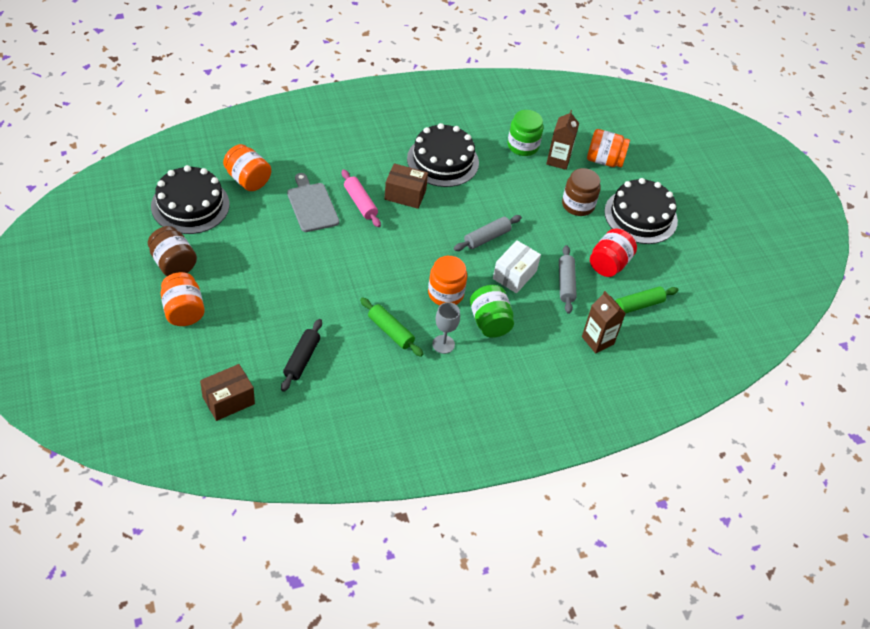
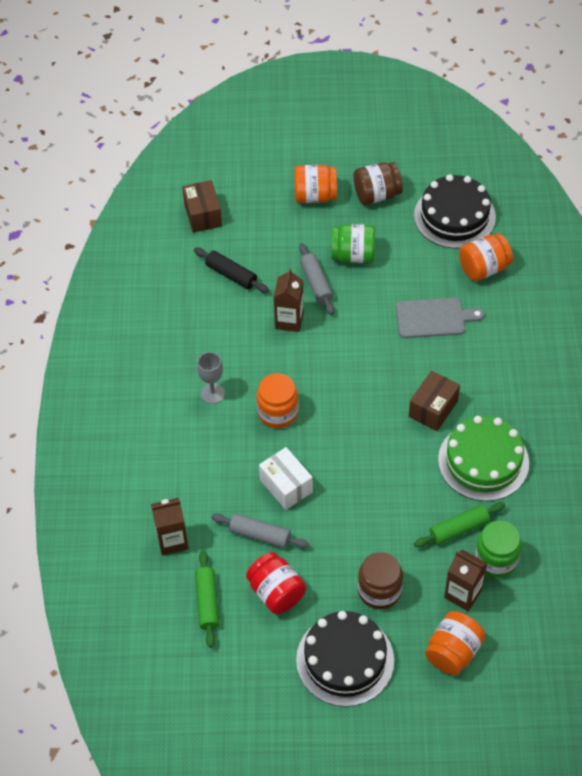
camera: 115 degrees right, 5 degrees up
pink rolling pin [342,170,381,227] -> none
green rolling pin [360,297,423,357] -> green rolling pin moved to [414,502,505,547]
black cake [407,123,479,187] -> green cake [438,416,529,501]
grey rolling pin [453,215,522,251] -> grey rolling pin moved to [299,243,334,315]
green jar [470,285,514,338] -> green jar moved to [331,224,375,263]
none -> brown carton [274,269,304,332]

